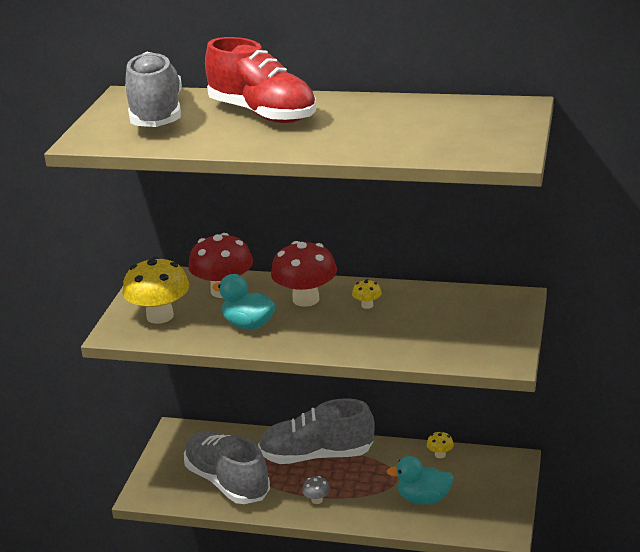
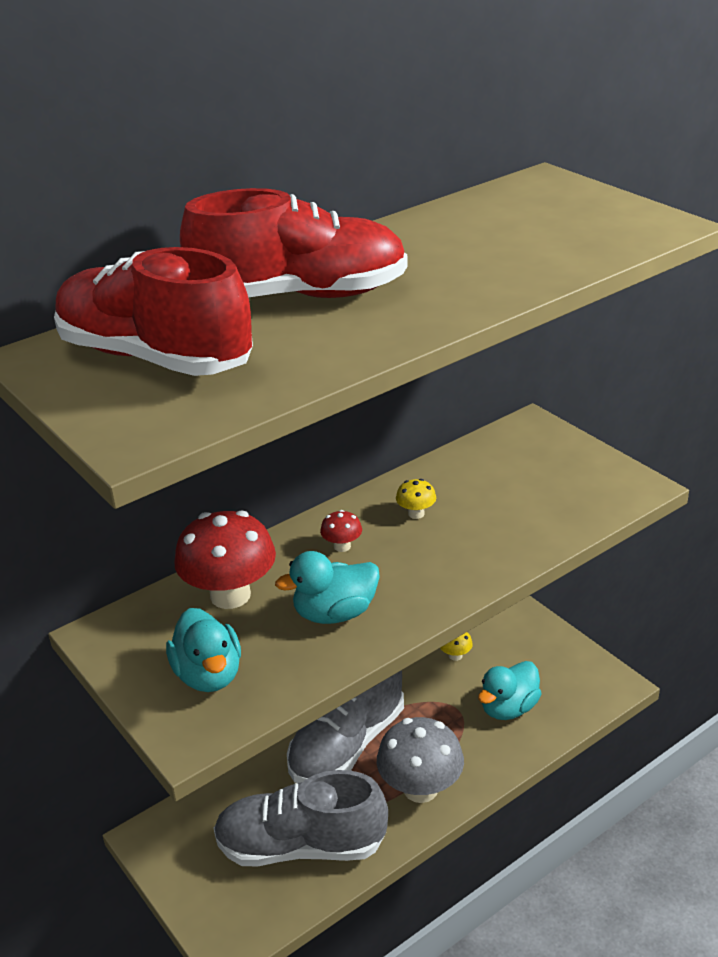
camera: 50 degrees left, 5 degrees up
yellow mushroom [123,256,189,324] -> turquoise duck [166,608,241,692]
grey shoe [125,52,182,127] -> red shoe [54,247,253,376]
red mushroom [271,241,337,307] -> red mushroom [320,510,362,552], size x0.44
grey mushroom [302,476,330,504] -> grey mushroom [377,717,464,803], size x2.26

